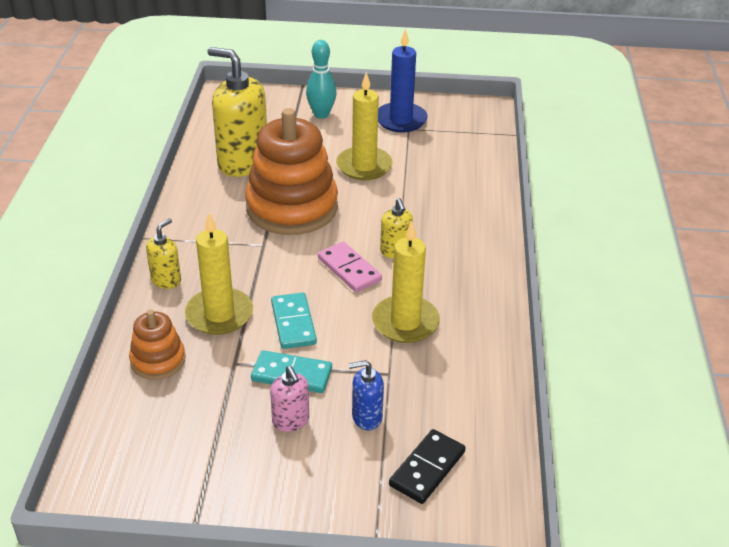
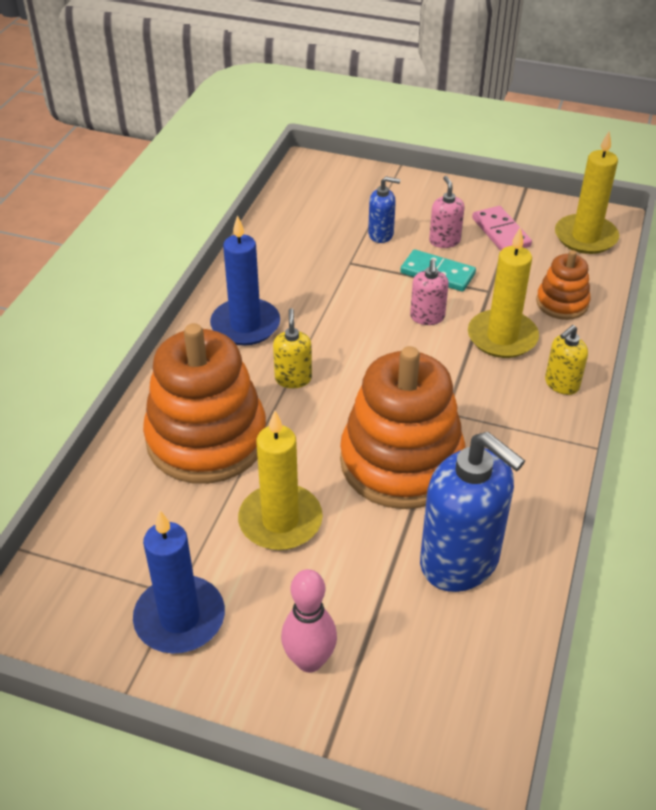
camera: 165 degrees left, 5 degrees up
yellow soap dispenser [207,47,267,177] -> blue soap dispenser [420,432,525,592]
turquoise domino [271,293,317,349] -> pink soap dispenser [410,259,449,325]
turquoise bowling pin [306,40,337,119] -> pink bowling pin [281,569,337,673]
pink domino [318,241,382,292] -> pink domino moved to [472,206,532,251]
yellow candle [372,221,440,343] -> yellow candle moved to [555,131,619,254]
black domino [389,429,465,504] -> none
none -> orange stacking toy [143,323,266,484]
none -> blue candle [210,215,280,346]

